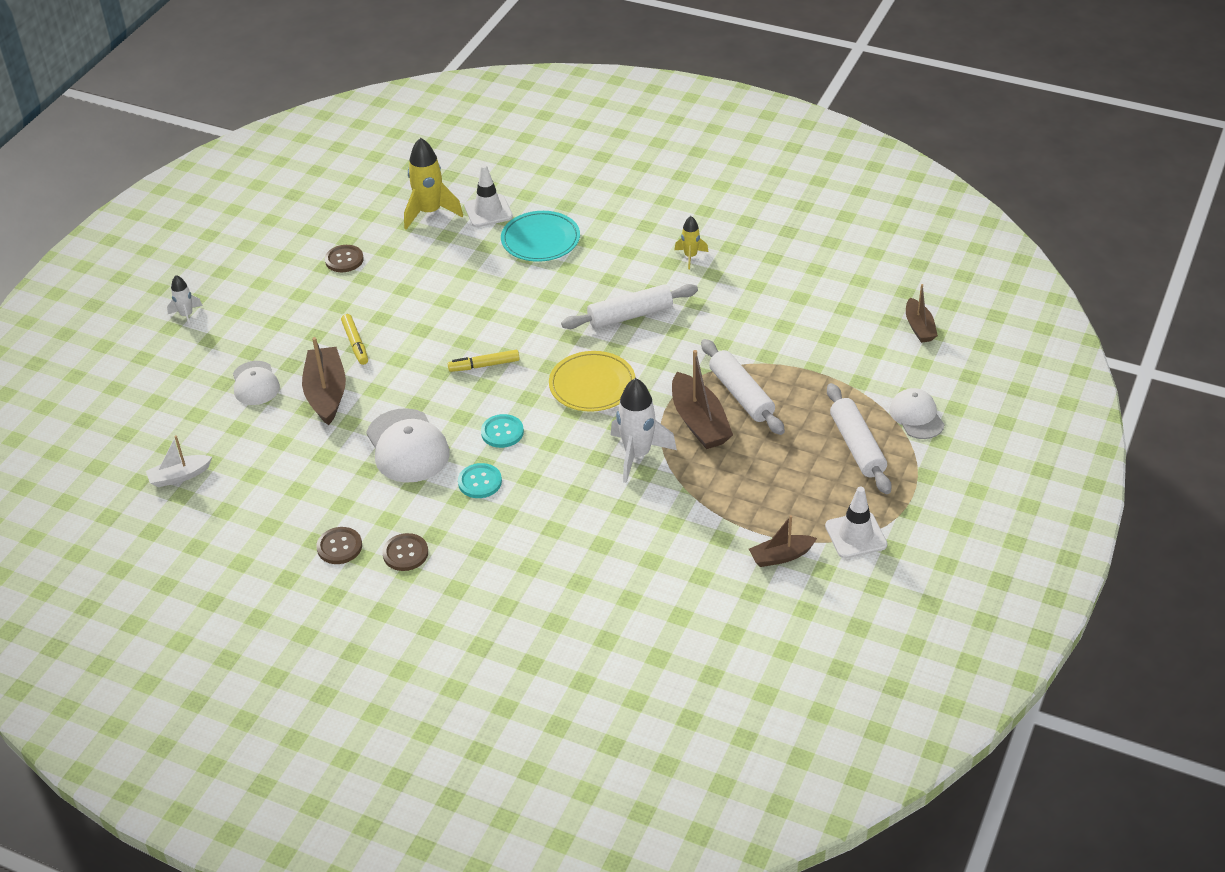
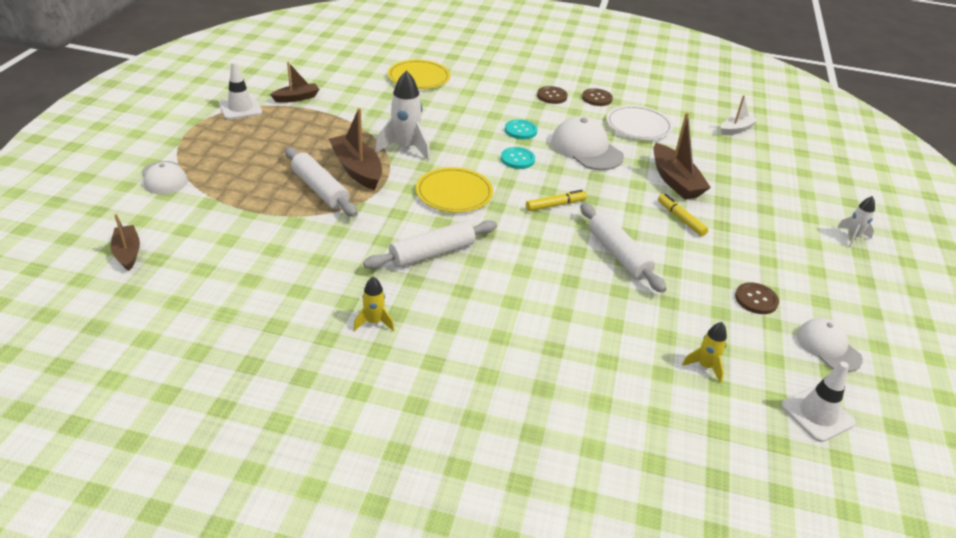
camera: 165 degrees right, 5 degrees down
white cap [233,361,280,405] -> white cap moved to [796,318,863,372]
yellow rocket [404,138,463,230] -> yellow rocket [682,322,727,383], size x0.55
white traffic cone [464,164,513,227] -> white traffic cone moved to [781,362,856,442]
turquoise plate [501,211,580,262] -> none
white rolling pin [827,383,892,494] -> white rolling pin moved to [580,203,666,293]
none -> yellow plate [388,60,450,89]
none -> white plate [606,105,673,140]

